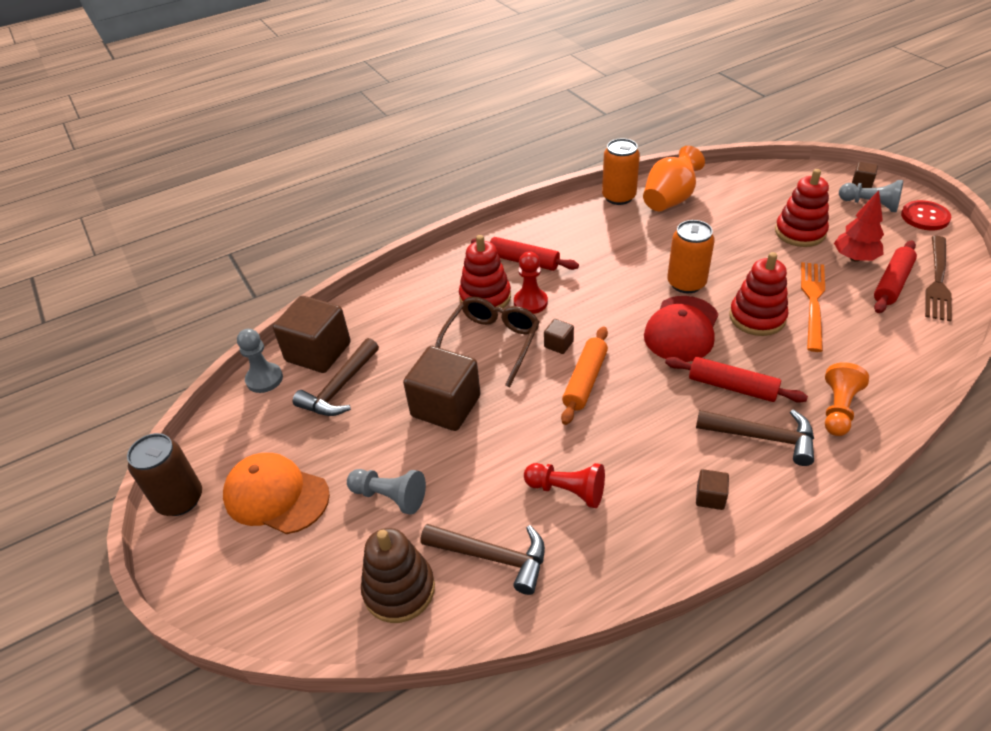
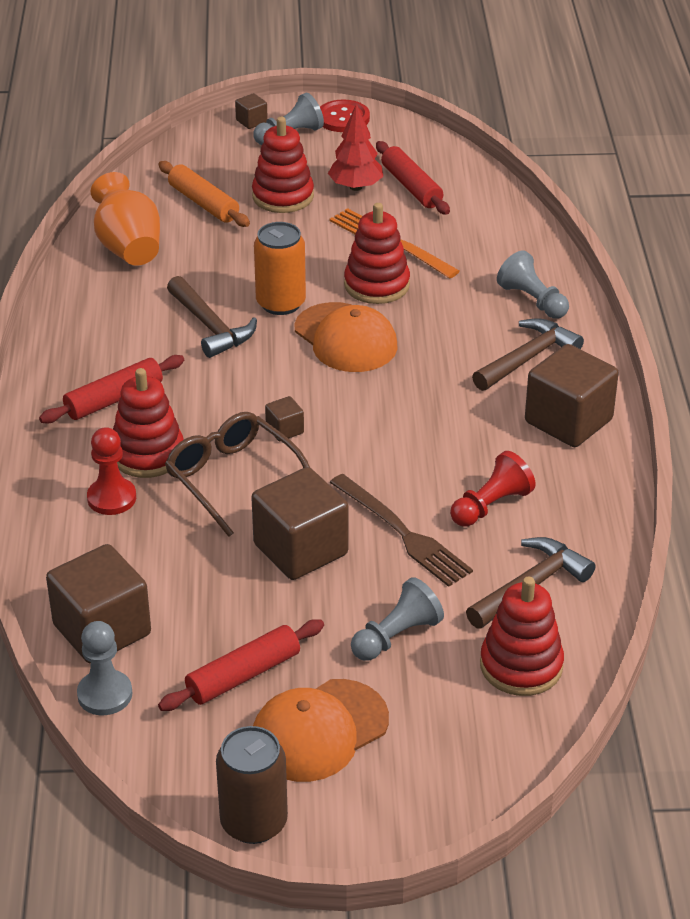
camera: 65 degrees left, 5 degrees down
brown hammer [293,338,379,416] -> brown hammer moved to [167,276,257,358]
brown stacking toy [361,528,435,623] -> red stacking toy [480,577,564,696]
red pawn [514,252,548,314] -> red pawn moved to [87,427,136,515]
orange rolling pin [561,326,608,425] -> orange rolling pin moved to [159,161,250,227]
orange can [602,138,640,205] -> none
red cap [644,296,718,362] -> orange cap [295,302,397,372]
red rolling pin [665,357,808,403] -> red rolling pin moved to [158,619,324,711]
brown cube [696,469,729,510] -> brown cube [525,344,619,447], size x2.25
orange pawn [825,362,869,436] -> grey pawn [497,251,569,319]
brown fork [925,236,952,322] -> brown fork moved to [330,474,473,587]

